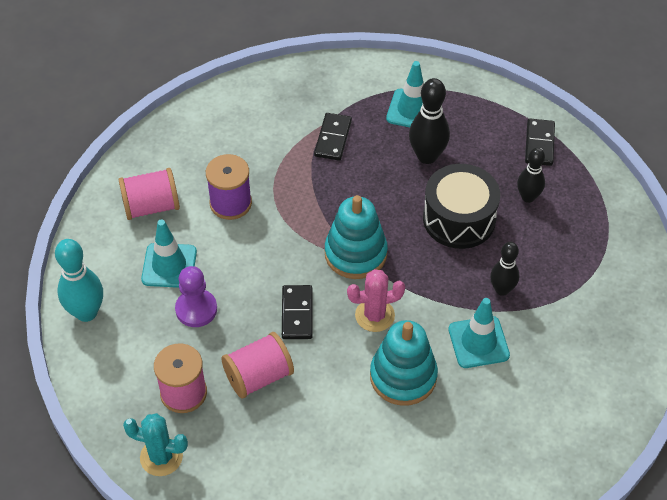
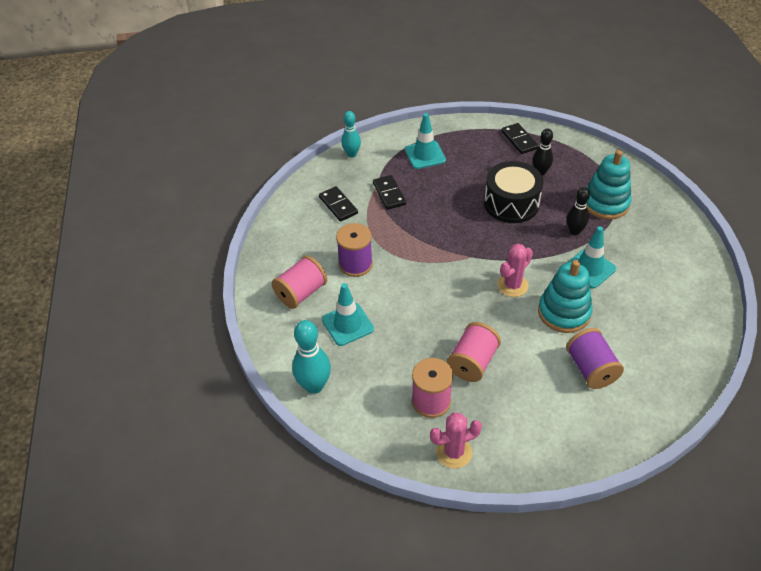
camera: 30 degrees left, 5 degrees down
turquoise cactus [123,413,188,476] -> pink cactus [430,413,482,468]
purple pawn [175,266,217,327] -> none
black domino [282,285,313,339] -> black domino moved to [319,186,358,222]
turquoise stacking toy [325,195,388,279] -> turquoise stacking toy moved to [586,150,632,220]
black bowling pin [409,78,450,164] -> none
none -> turquoise bowling pin [341,111,361,158]
none -> purple spool [566,328,624,389]

